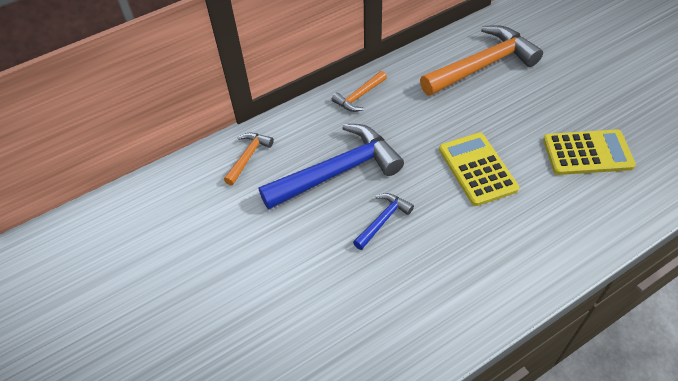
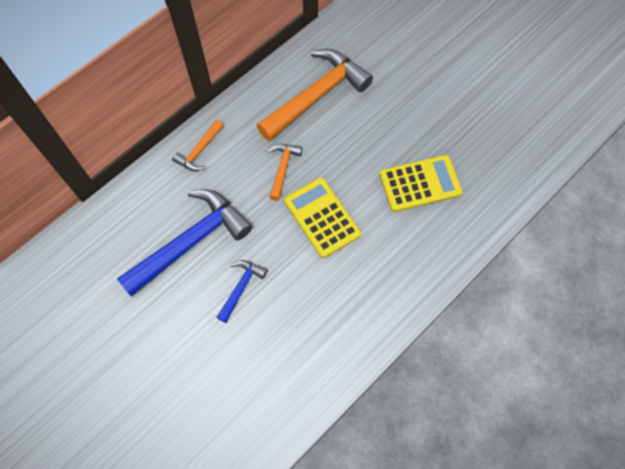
camera: 15 degrees left, 15 degrees up
orange hammer [224,133,274,185] -> orange hammer moved to [267,144,302,201]

